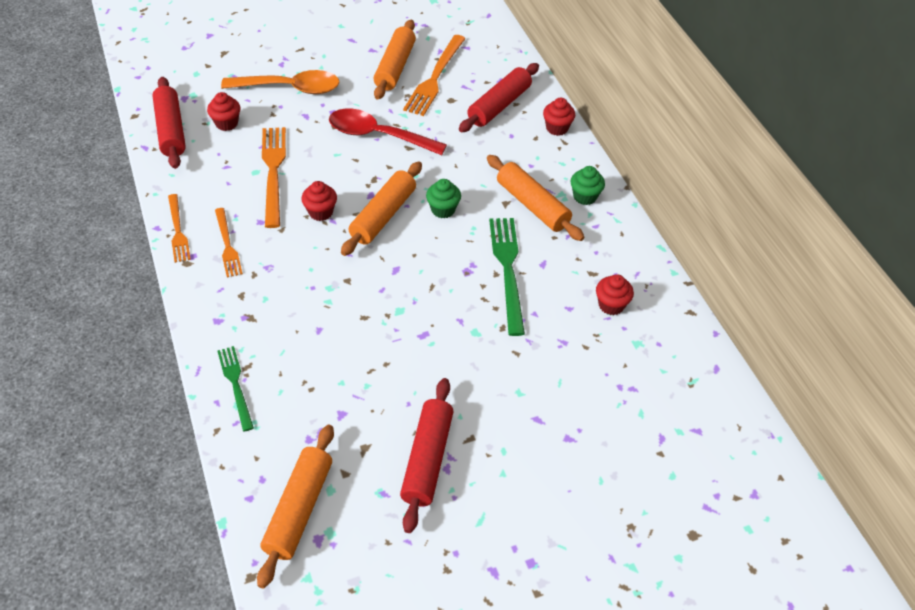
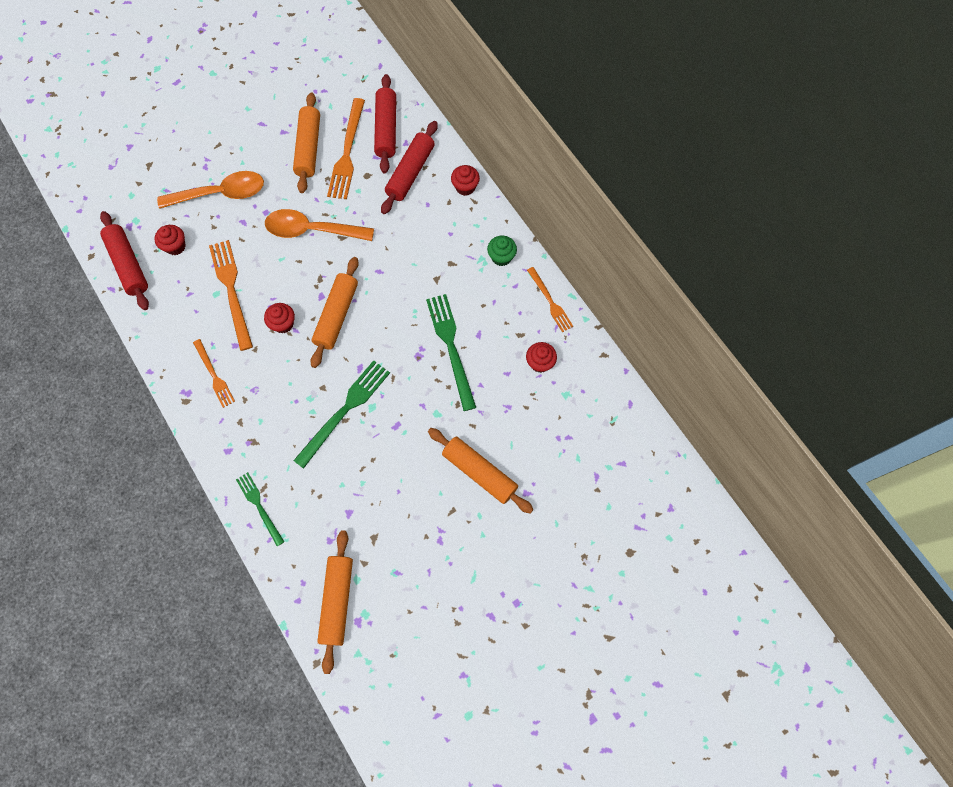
camera: 10 degrees left, 20 degrees up
orange fork [168,194,191,263] -> orange fork moved to [527,267,573,332]
red spoon [329,109,447,155] -> orange spoon [265,209,374,241]
red rolling pin [400,378,454,533] -> red rolling pin moved to [374,74,396,173]
green cupcake [426,179,461,219] -> none
orange rolling pin [487,155,584,241] -> orange rolling pin moved to [428,428,534,514]
none -> green fork [293,360,390,469]

